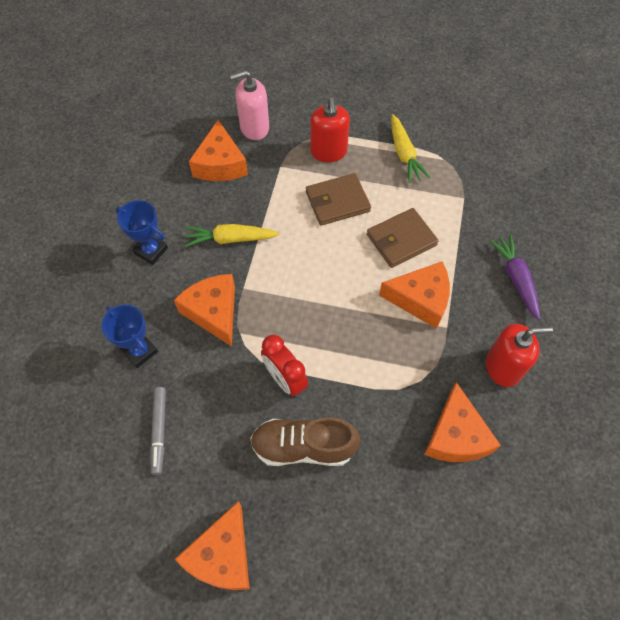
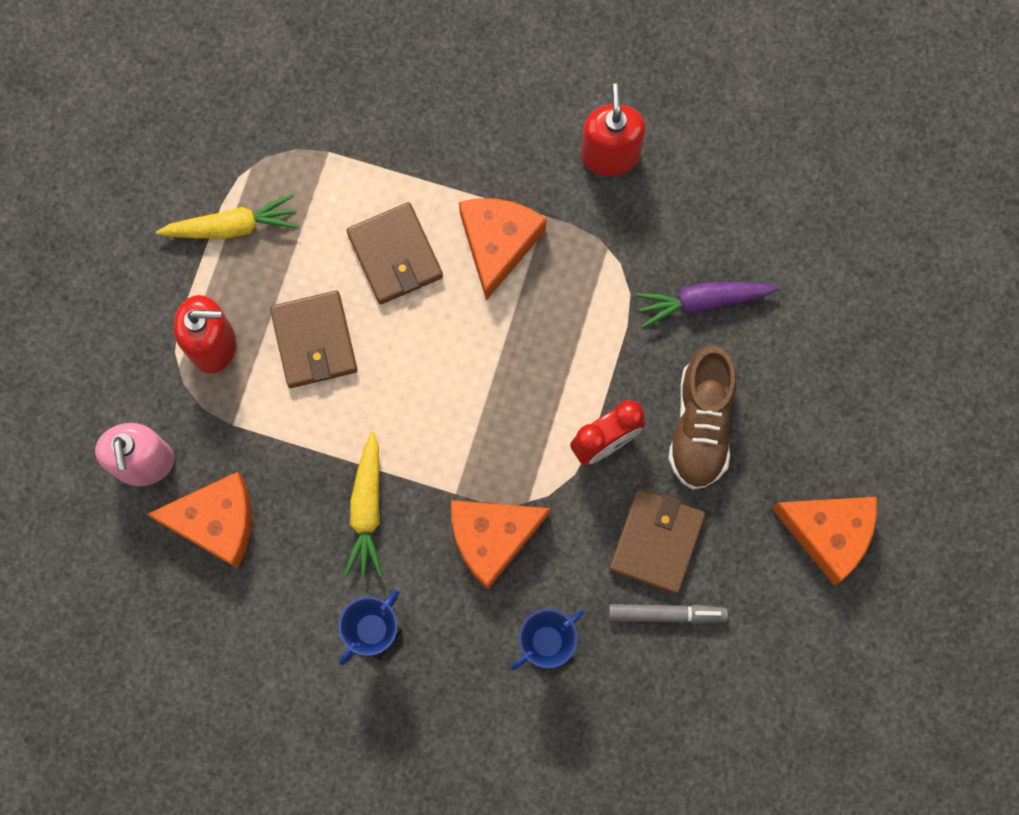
camera: 85 degrees left, 15 degrees up
orange cheese [424,382,501,462] -> none
purple carrot [489,234,540,320] -> purple carrot moved to [635,282,779,328]
none -> brown wallet [609,489,705,595]

